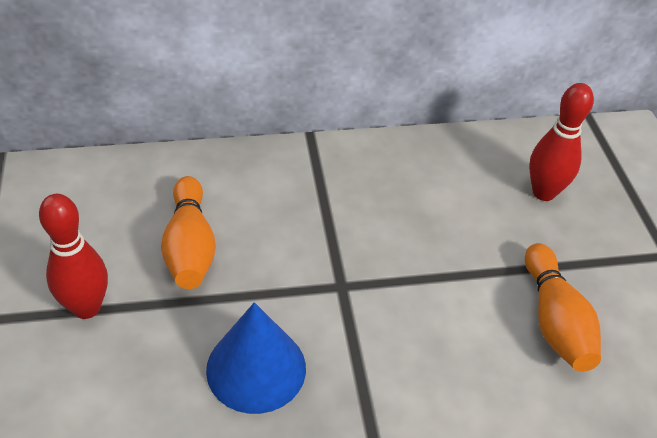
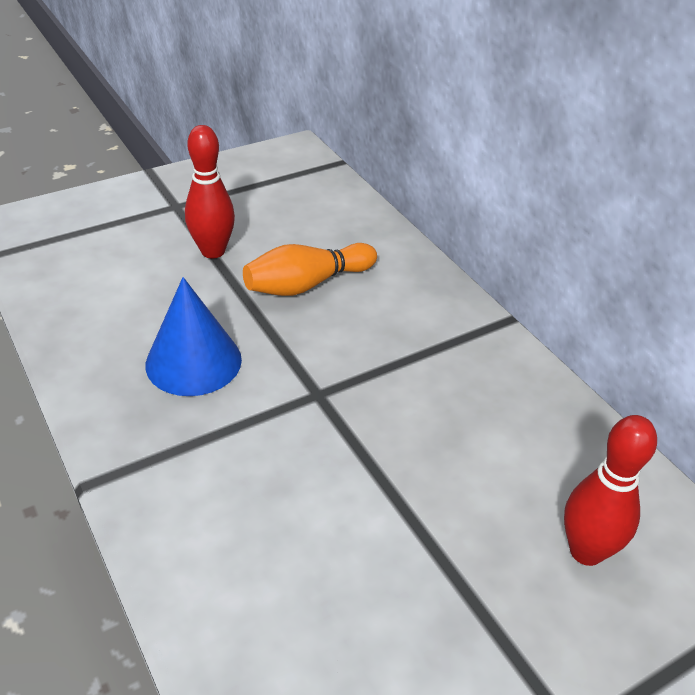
camera: 70 degrees right, 5 degrees down
orange bowling pin [525,243,601,372] -> none

